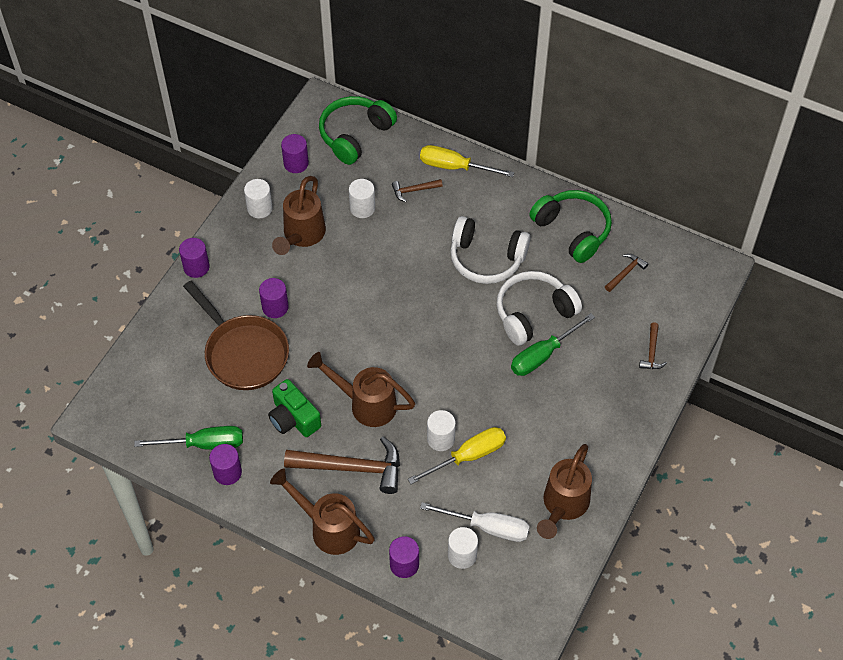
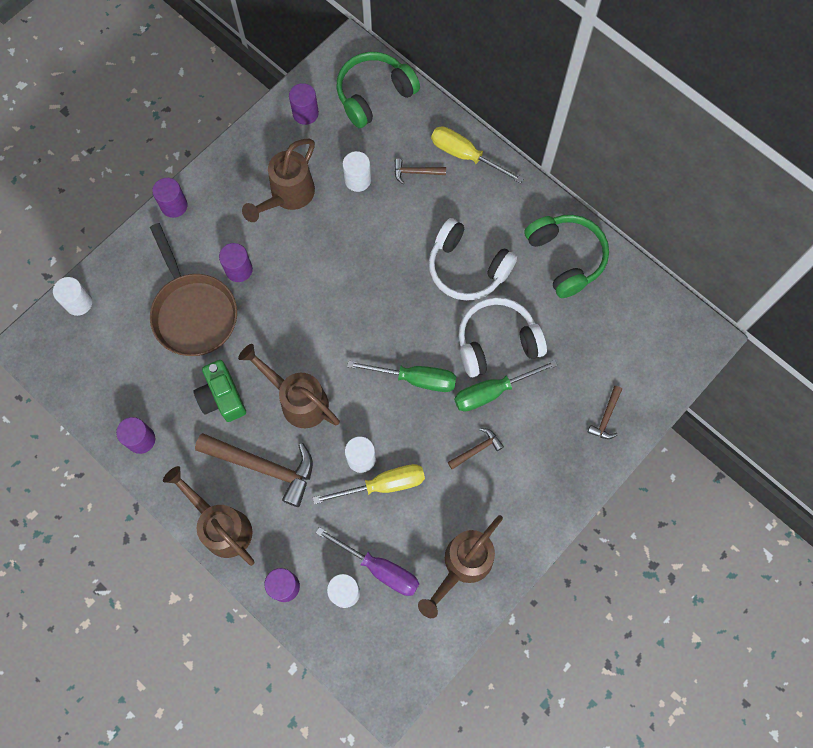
camera: 15 degrees right, 15 degrees up
green screwdriver [134,426,243,450] -> green screwdriver moved to [347,361,457,392]
white cylinder [244,179,273,218] -> white cylinder moved to [53,277,92,316]
white screwdriver [420,502,530,542] -> purple screwdriver [316,527,419,596]
brown hammer [605,254,648,292] -> brown hammer moved to [448,428,504,470]

